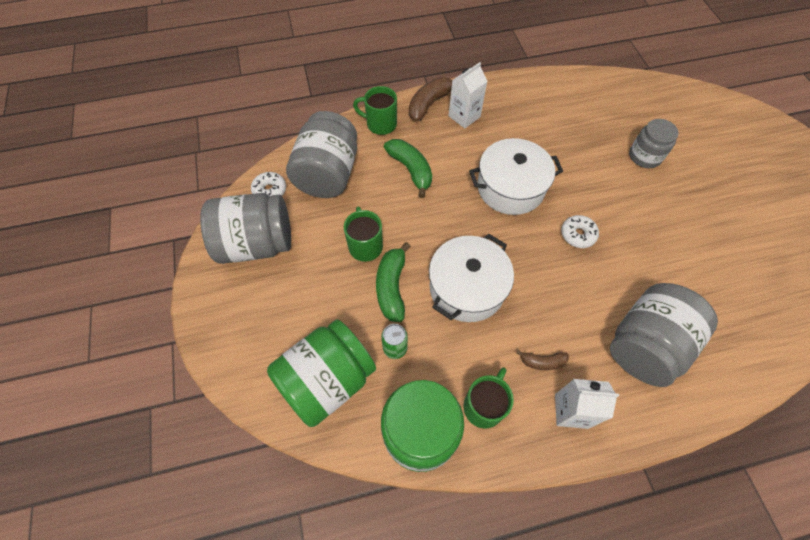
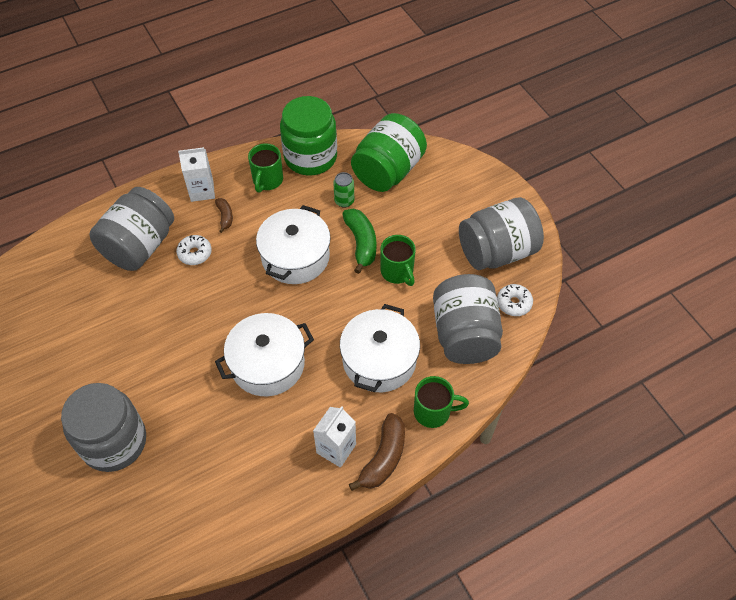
camera: 165 degrees right, 5 degrees down
green banana [384,139,432,198] -> white pot [340,304,420,392]
brown banana [516,350,569,370] -> brown banana turned 90 degrees clockwise [215,198,233,233]
white donut [561,215,599,248] -> white donut moved to [176,235,212,265]
grey jar [629,119,679,168] -> grey jar [61,383,146,472], size x1.68

